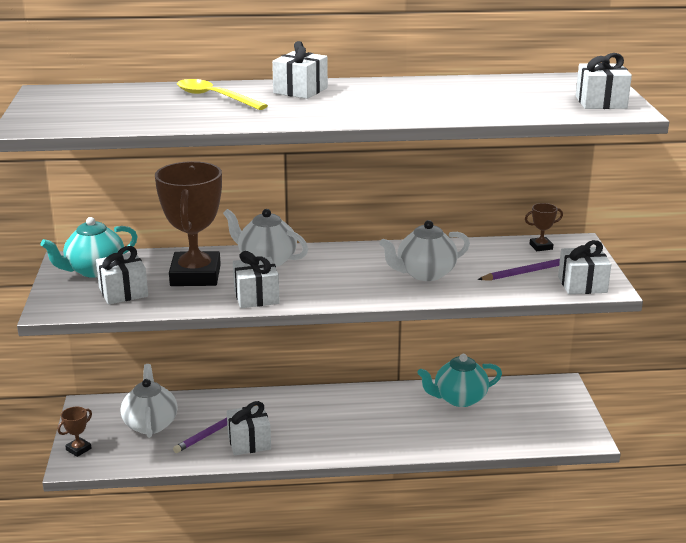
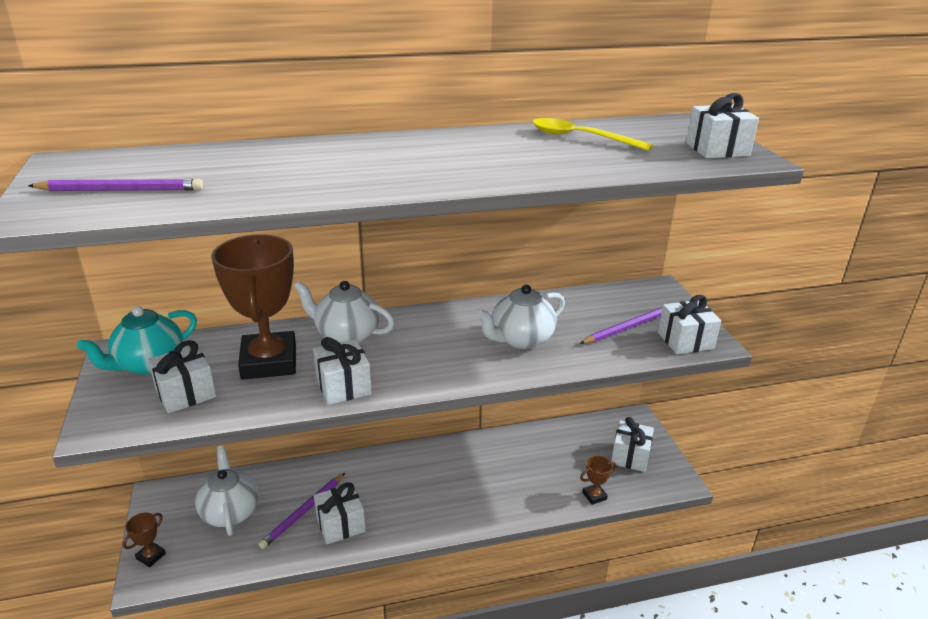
camera: 10 degrees left, 5 degrees up
yellow spoon [177,79,268,110] -> yellow spoon moved to [533,118,653,151]
white gift [272,41,328,99] -> white gift moved to [611,417,654,472]
turquoise teapot [417,354,502,407] -> none
brown trophy [525,203,563,251] -> brown trophy moved to [580,456,616,505]
none -> purple pencil [28,179,203,191]

